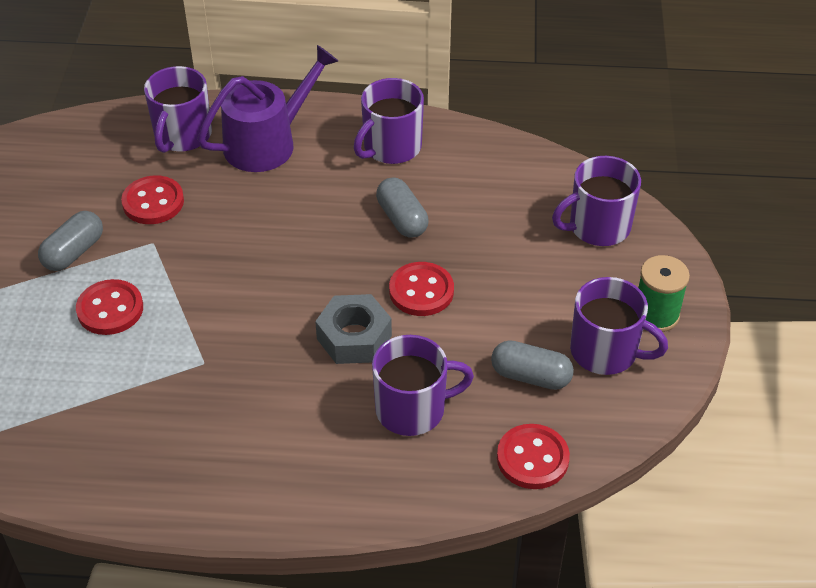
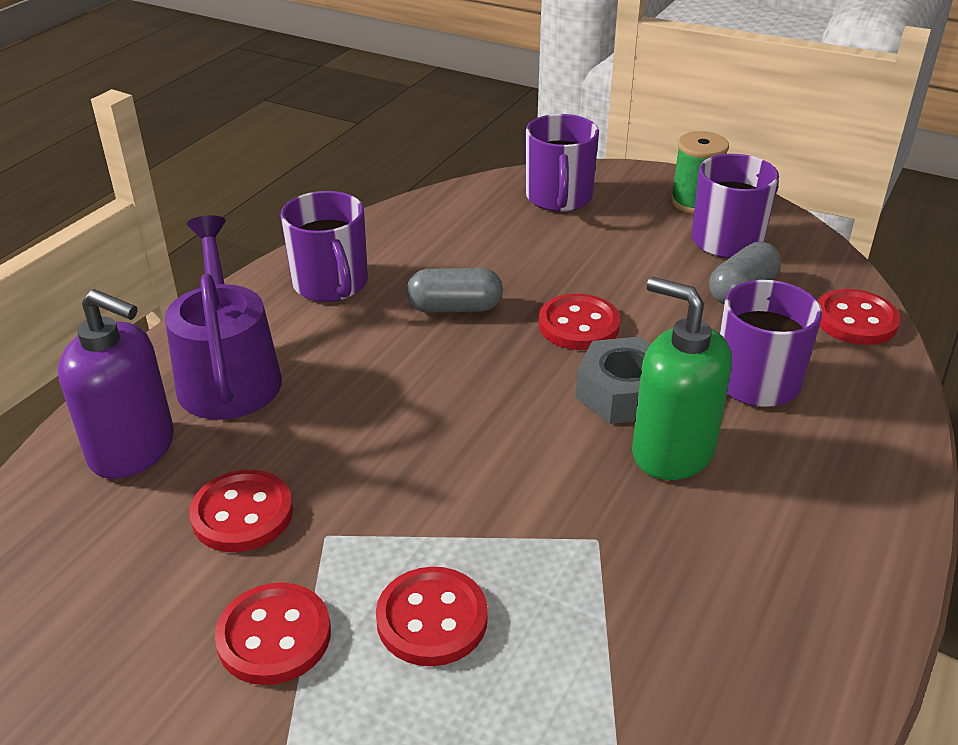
camera: 65 degrees left, 10 degrees down
grey capsule [38,211,103,271] -> red button [215,582,331,685]
purple mug [144,66,212,153] -> purple soap dispenser [58,289,174,479]
none -> green soap dispenser [632,277,732,480]

